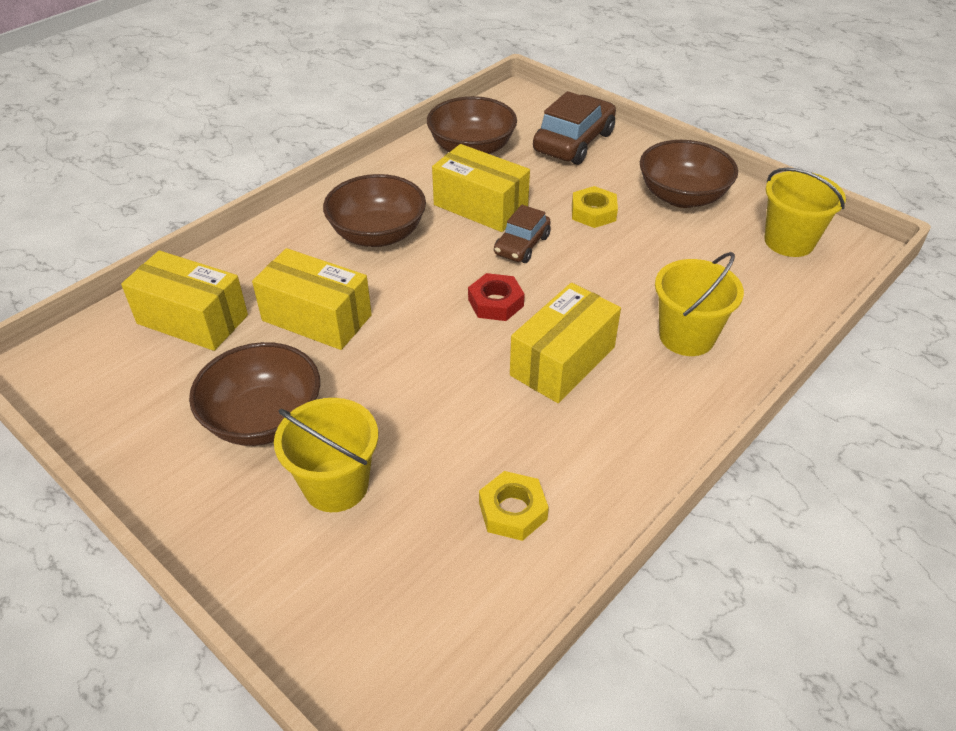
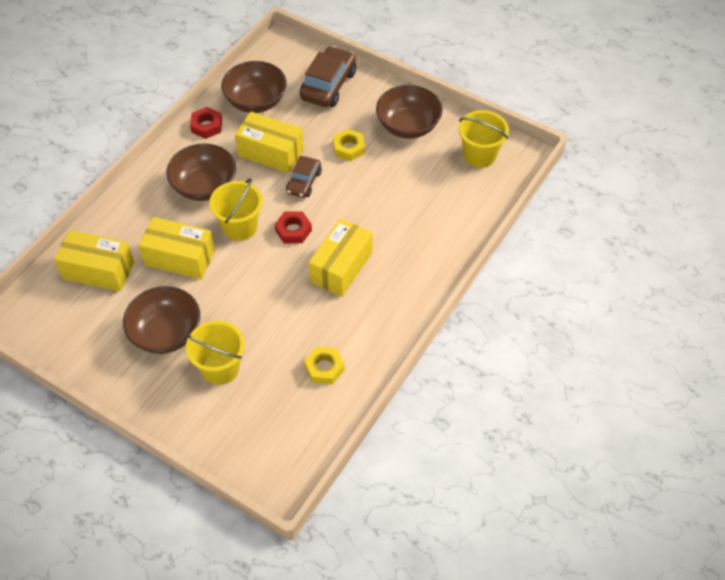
camera: 10 degrees left, 10 degrees up
yellow bucket [655,252,744,356] -> yellow bucket moved to [209,178,263,241]
none -> red nut [190,107,222,139]

